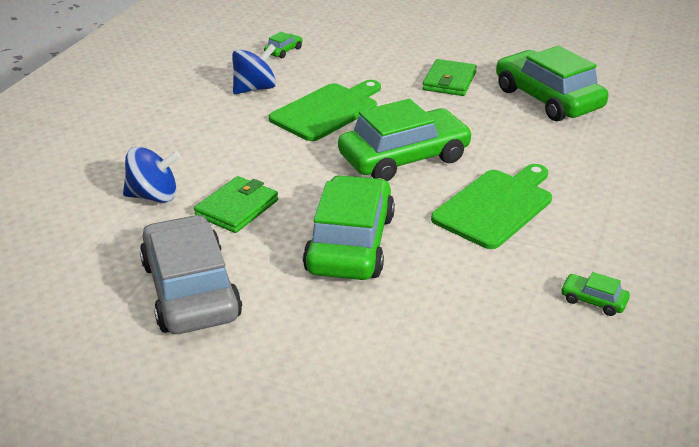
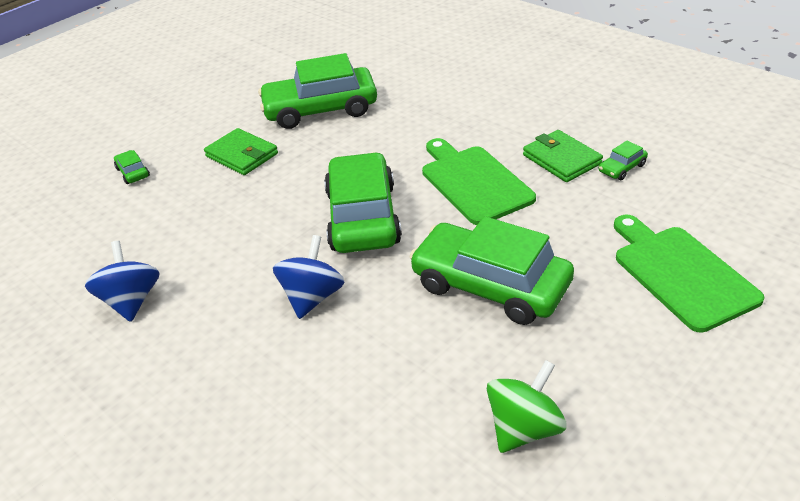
camera: 65 degrees left, 5 degrees up
blue spinning top [123,146,181,203] -> blue spinning top moved to [273,235,344,319]
grey car [140,215,242,334] -> green spinning top [487,360,566,453]
green wallet [194,176,278,233] -> green wallet moved to [523,130,603,182]
green car [264,32,303,58] -> green car moved to [114,150,150,184]
green cutting board [269,80,381,141] -> green cutting board moved to [614,215,765,333]

